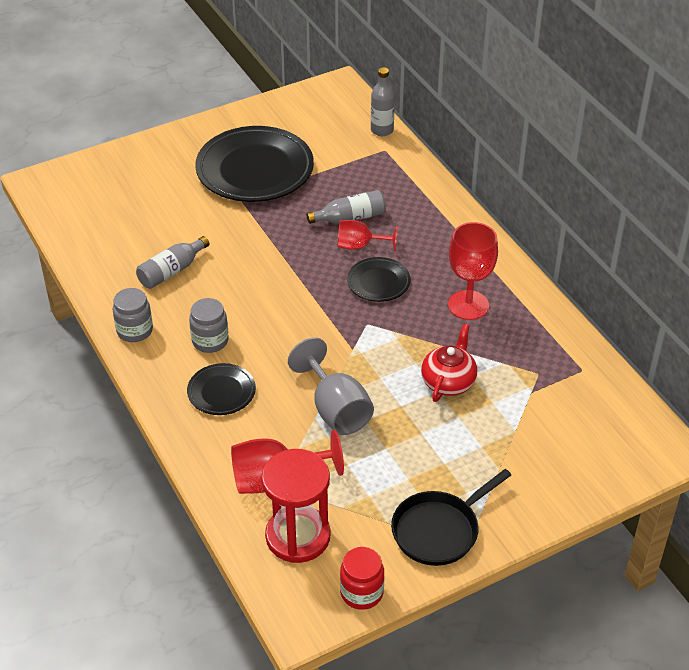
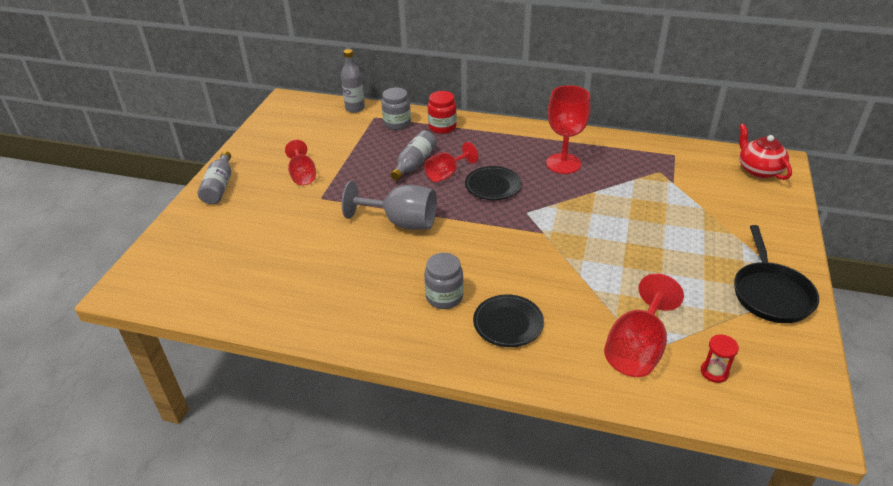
camera: 45 degrees left, 5 degrees down
grey jar [113,288,153,342] -> grey jar moved to [381,87,411,130]
grey bottle [136,236,210,289] -> grey bottle moved to [197,151,231,204]
black plate [195,126,314,202] -> red goblet [285,140,316,185]
red hourglass [261,449,331,563] -> red hourglass [701,335,739,383], size x0.41
grey goblet [288,337,374,435] -> grey goblet moved to [342,181,437,230]
red jar [340,547,384,610] -> red jar moved to [428,91,457,134]
red teapot [421,324,477,402] -> red teapot moved to [739,124,792,180]

